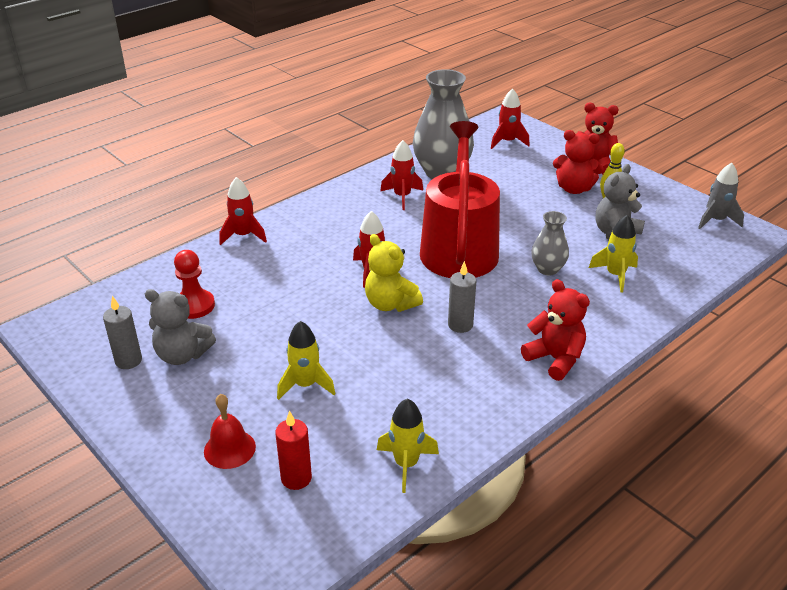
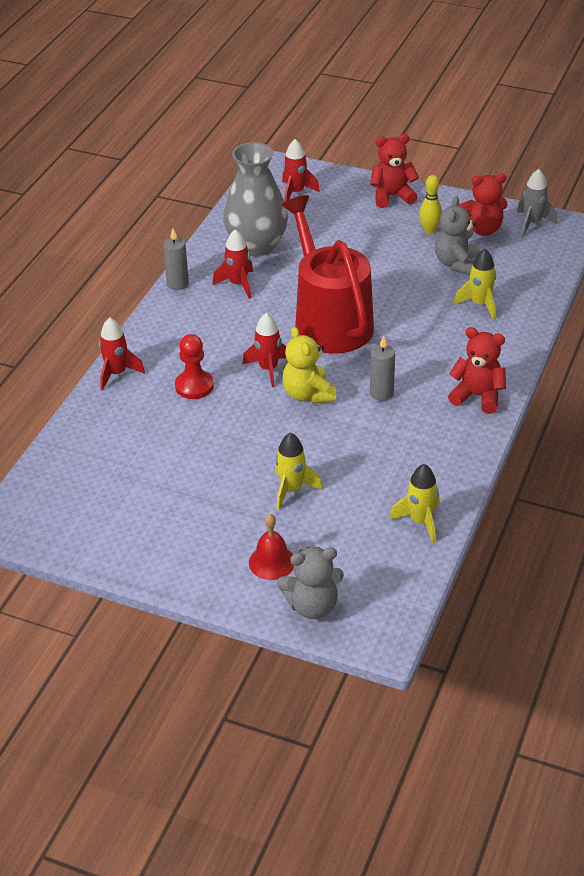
camera: 25 degrees left, 5 degrees up
grey candle [103,296,142,369] -> grey candle moved to [163,228,189,290]
grey teddy bear [145,289,216,365] -> grey teddy bear moved to [277,547,344,619]
red pawn [174,250,215,319] -> red pawn moved to [175,334,214,399]
red candle [275,411,312,490] -> none
yellow teddy bear [365,234,423,312] -> yellow teddy bear turned 45 degrees clockwise [282,326,336,404]
grey vase [531,211,569,275] -> none
red teddy bear [553,130,604,194] -> red teddy bear moved to [458,173,507,236]

